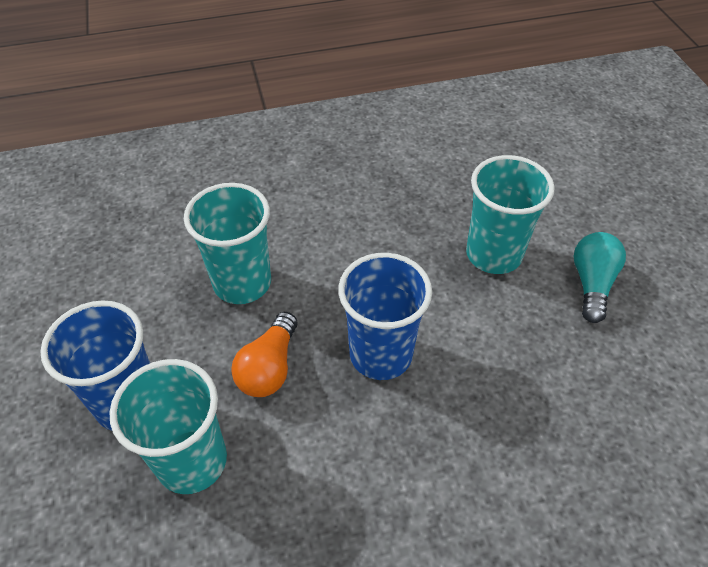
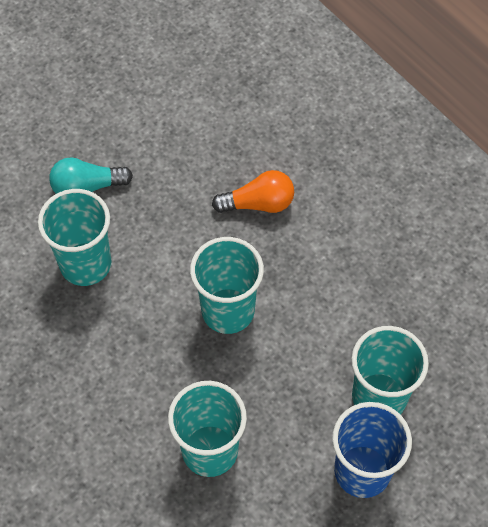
camera: 115 degrees left, 10 degrees up
orange light bulb [231,312,298,397] -> orange light bulb moved to [212,170,294,213]
blue cup [338,253,432,380] -> turquoise cup [190,237,264,334]

